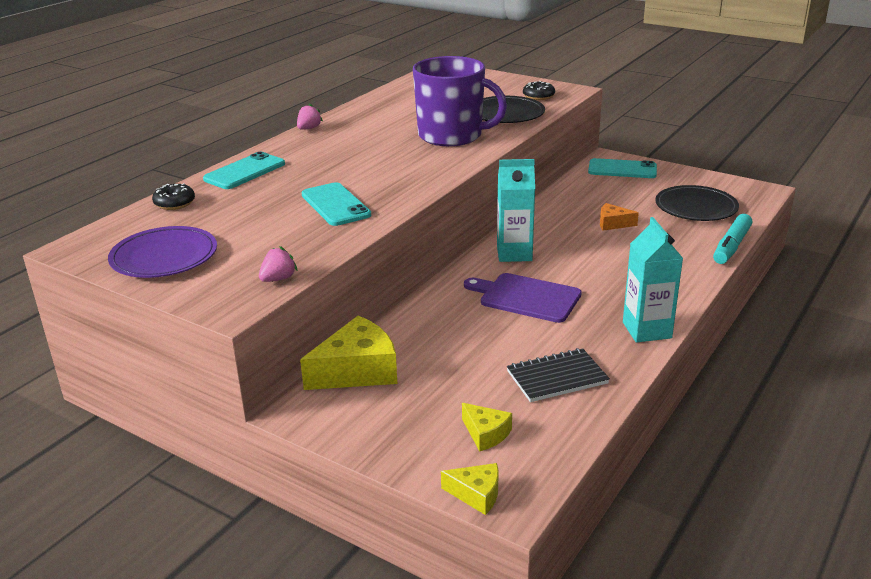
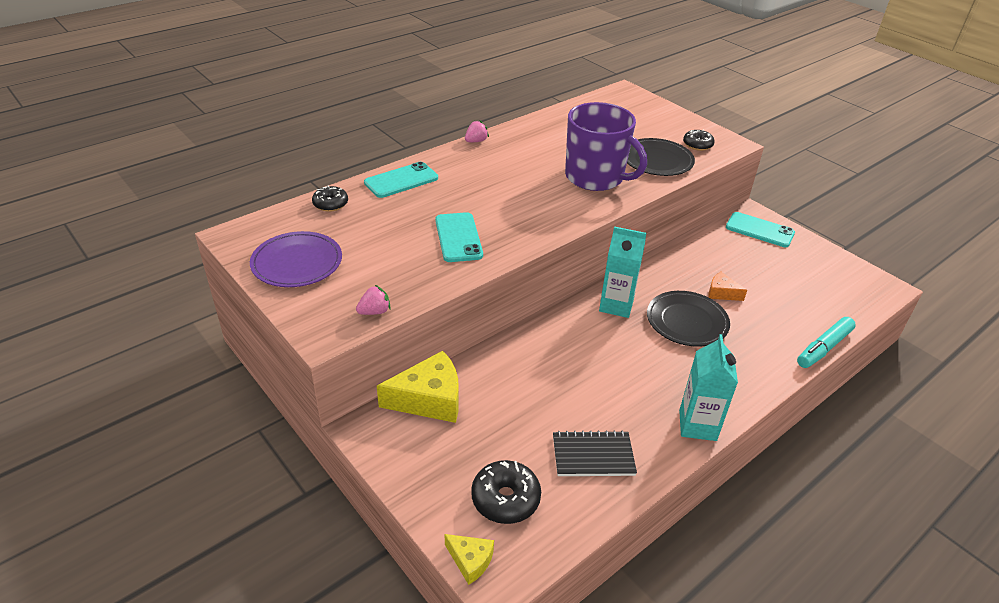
camera: 15 degrees right, 10 degrees up
yellow cheese [462,403,512,452] -> black donut [471,460,541,524]
purple cutting board [464,273,582,323] -> none
black plate [655,185,739,221] -> black plate moved to [647,291,730,347]

